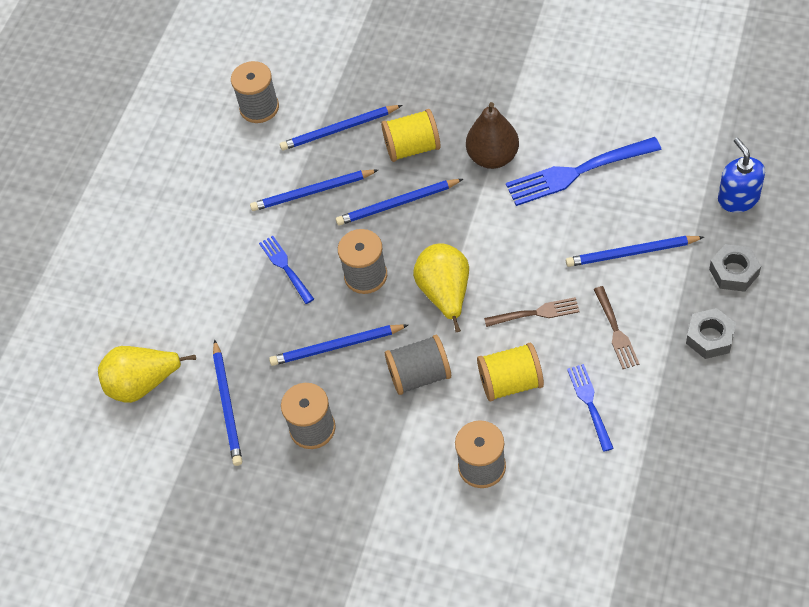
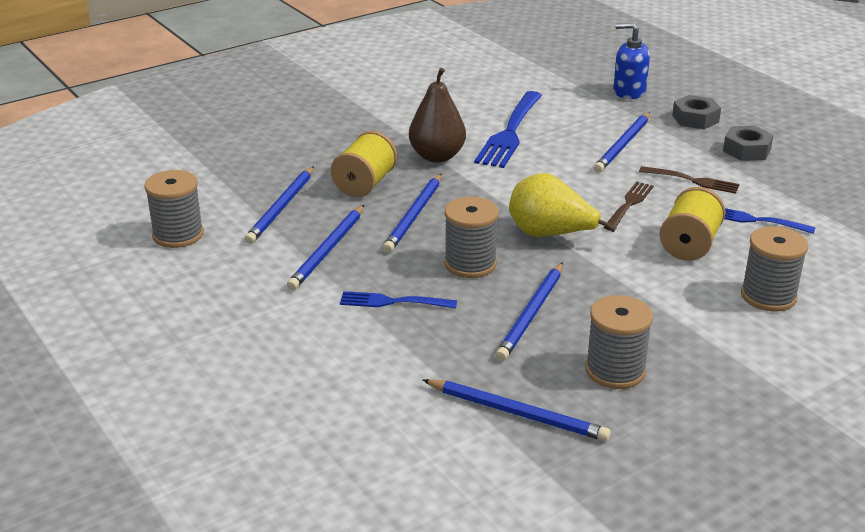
camera: 60 degrees left, 25 degrees down
yellow pear [98,346,196,403] -> none
grey spool [385,335,451,395] -> none

